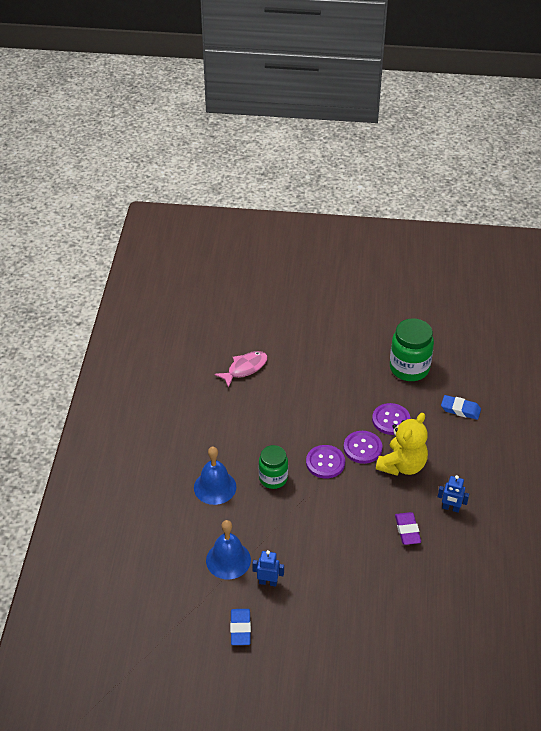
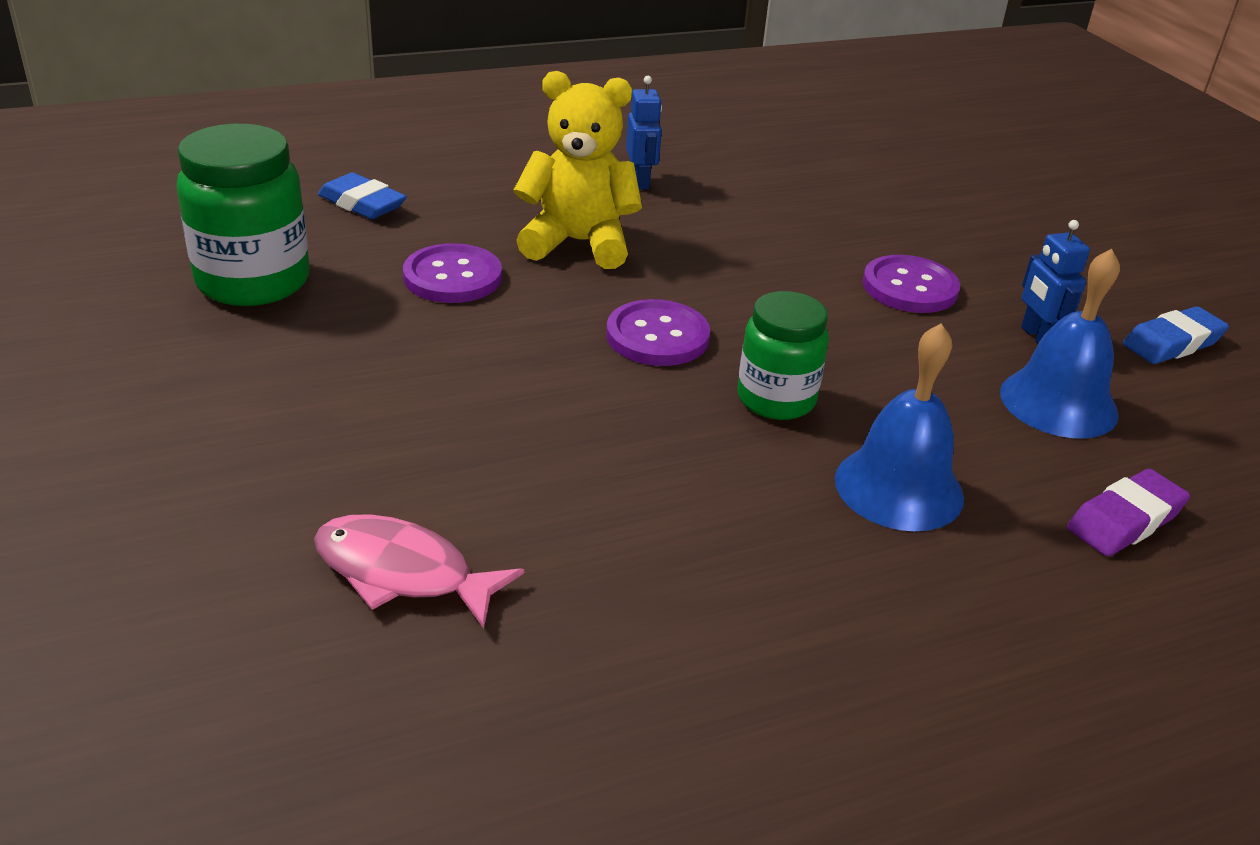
camera: 120 degrees left, 10 degrees down
purple button [344,431,383,464] -> purple button moved to [863,255,960,313]
purple eraser [395,512,421,545] -> purple eraser moved to [1067,469,1190,556]
blue eraser [441,395,481,420] -> blue eraser turned 45 degrees counterclockwise [318,172,407,219]

